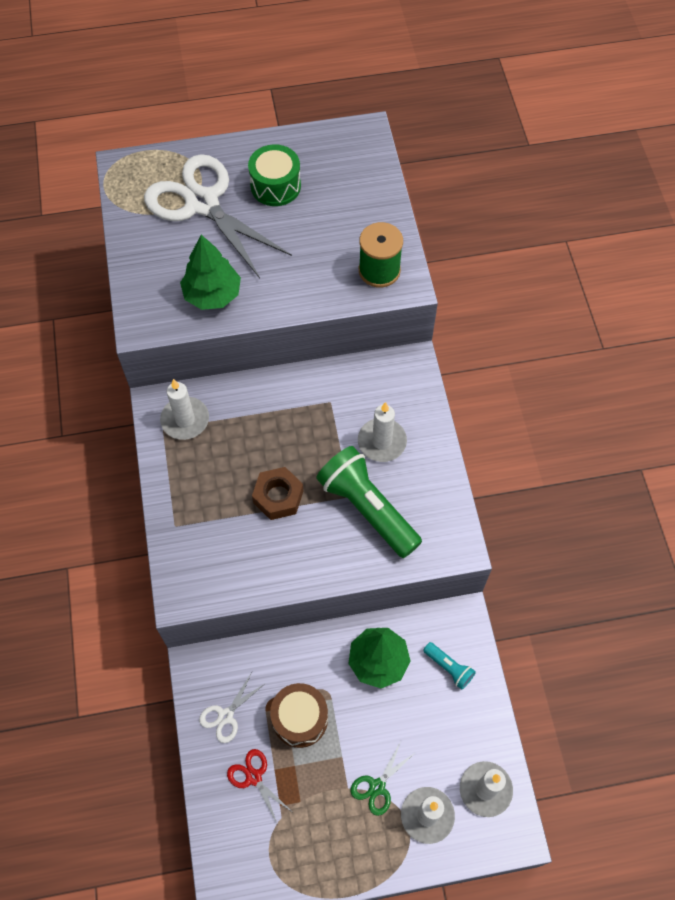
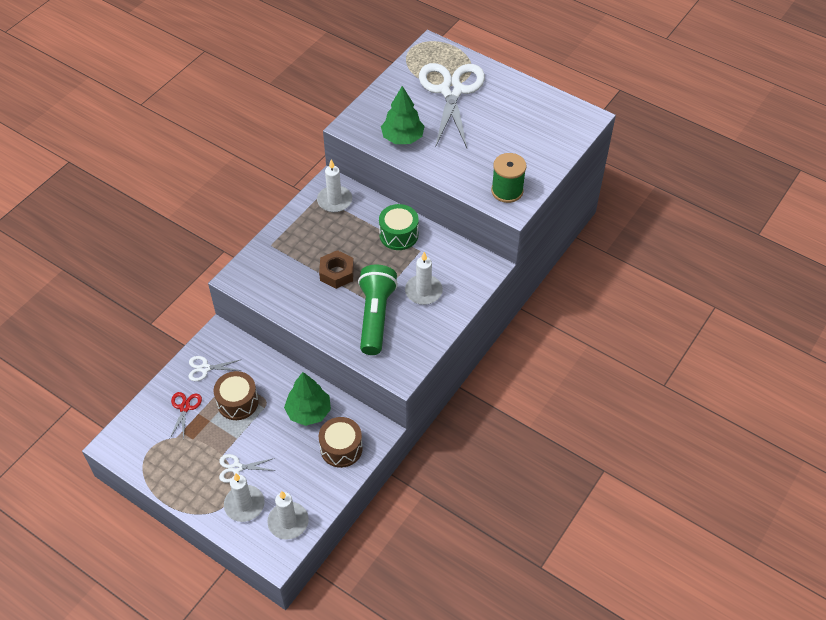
camera: 45 degrees right, 10 degrees down
green drum [248,144,301,206] -> green drum moved to [379,204,419,250]
green scissors [351,741,415,816] -> white scissors [219,454,275,483]
turquoise flashlight [423,642,476,690] -> brown drum [319,417,363,468]

